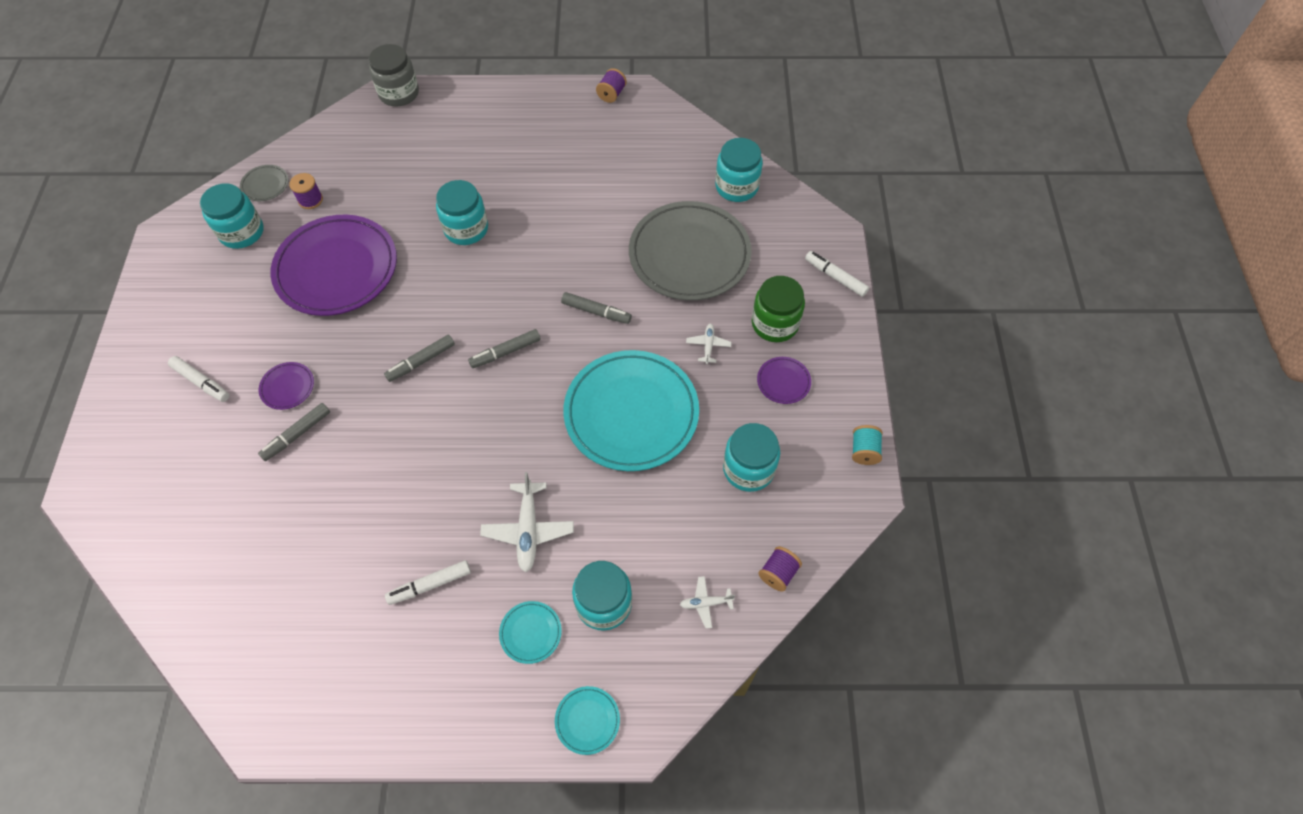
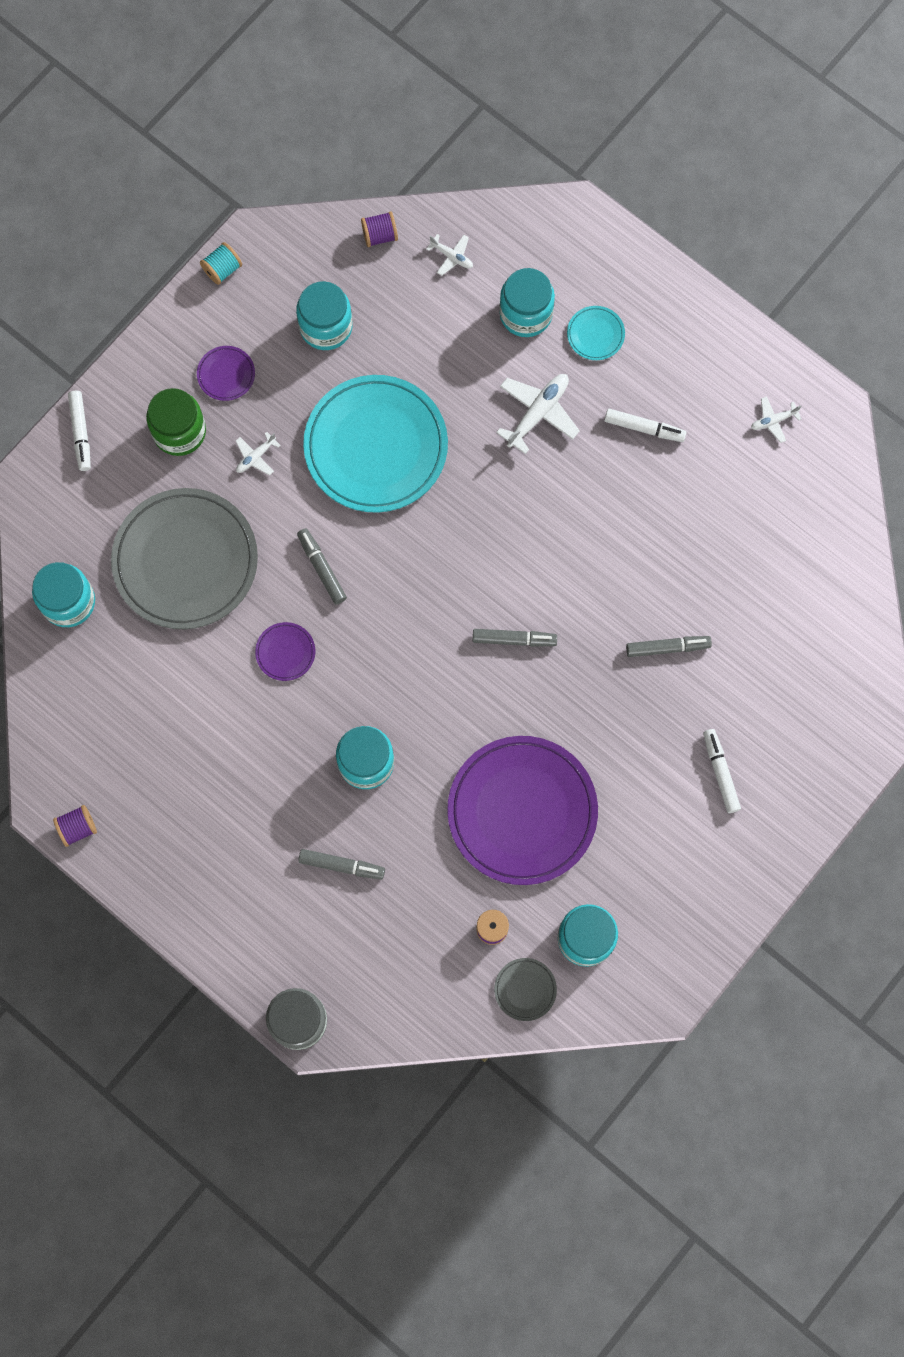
camera: 140 degrees left, 15 degrees up
purple plate [259,362,314,410] -> purple plate moved to [255,622,315,681]
grey marker [468,329,541,368] -> grey marker moved to [298,849,385,880]
turquoise plate [555,686,620,755] -> none
none -> white plane [751,396,802,443]

